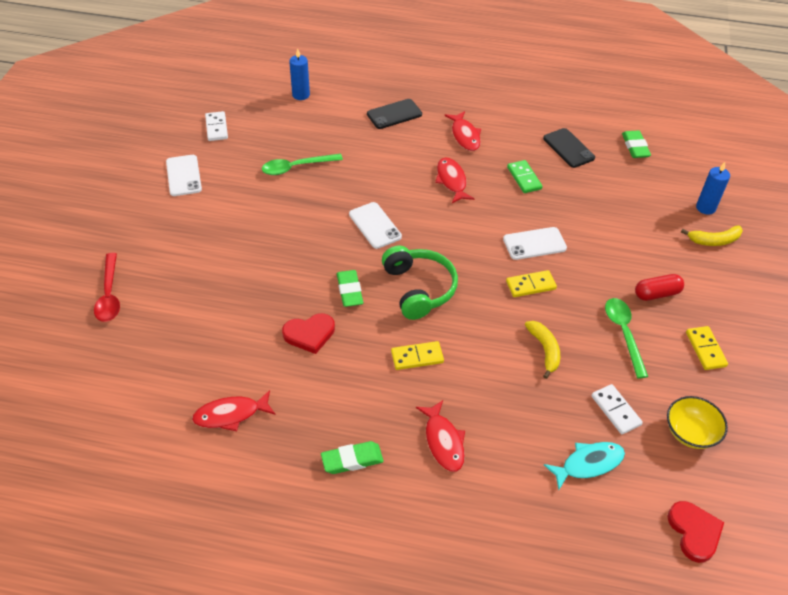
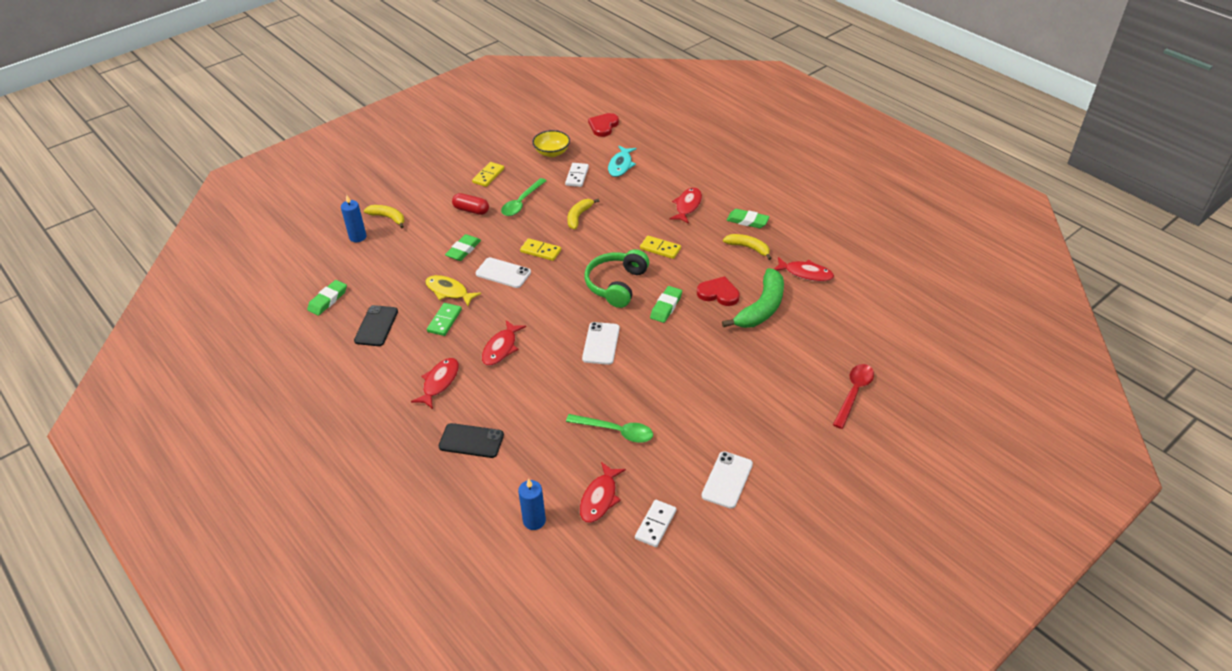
camera: 140 degrees left, 5 degrees down
turquoise fish [544,442,625,490] -> turquoise fish turned 90 degrees counterclockwise [608,146,637,177]
none -> yellow fish [425,275,481,306]
none -> green eraser [445,234,481,261]
none -> red fish [580,462,626,523]
none -> green banana [722,268,784,328]
none -> yellow banana [723,234,772,260]

